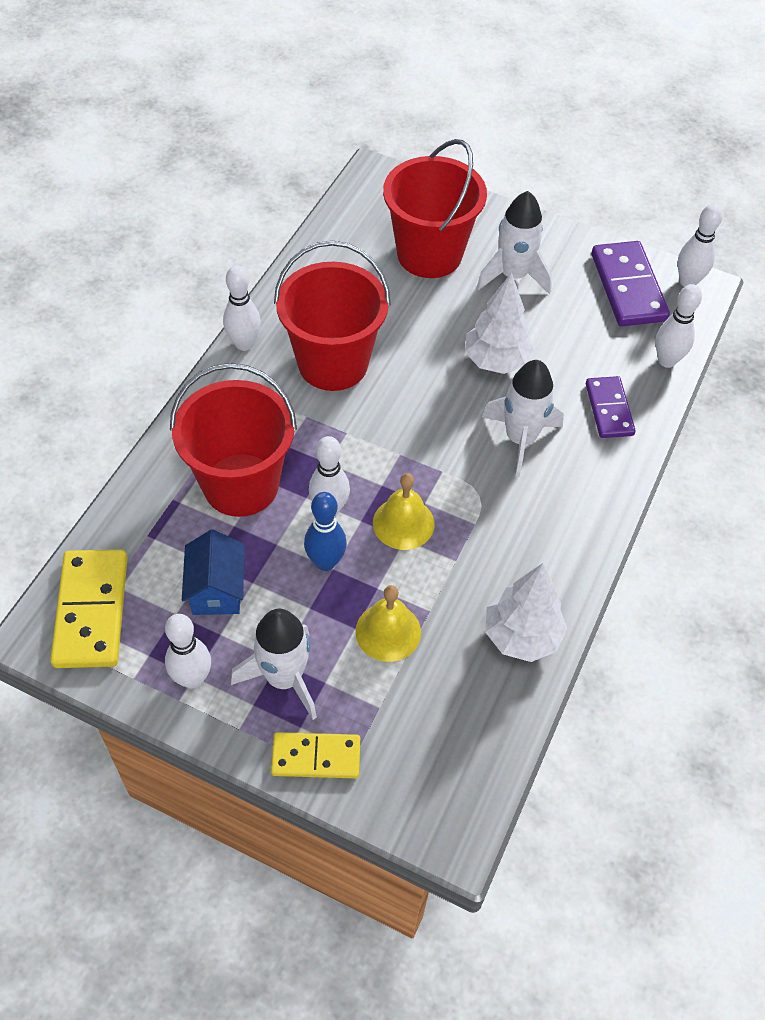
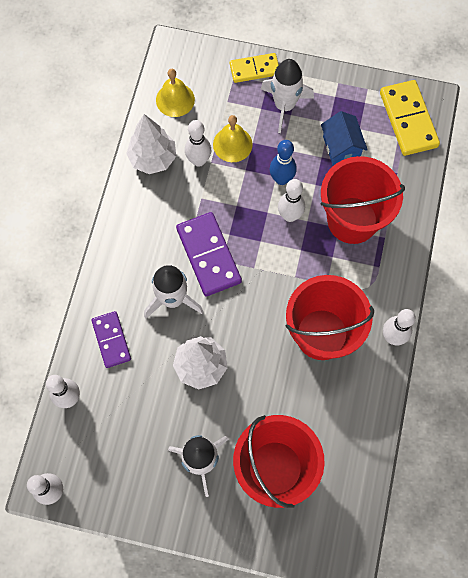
camera: 170 degrees right, 15 degrees up
white bowling pin [165,614,211,689] -> white bowling pin moved to [185,120,211,167]
yellow bell [373,473,435,550] -> yellow bell moved to [156,69,195,117]
purple domino [592,241,670,326] -> purple domino moved to [176,212,242,296]

